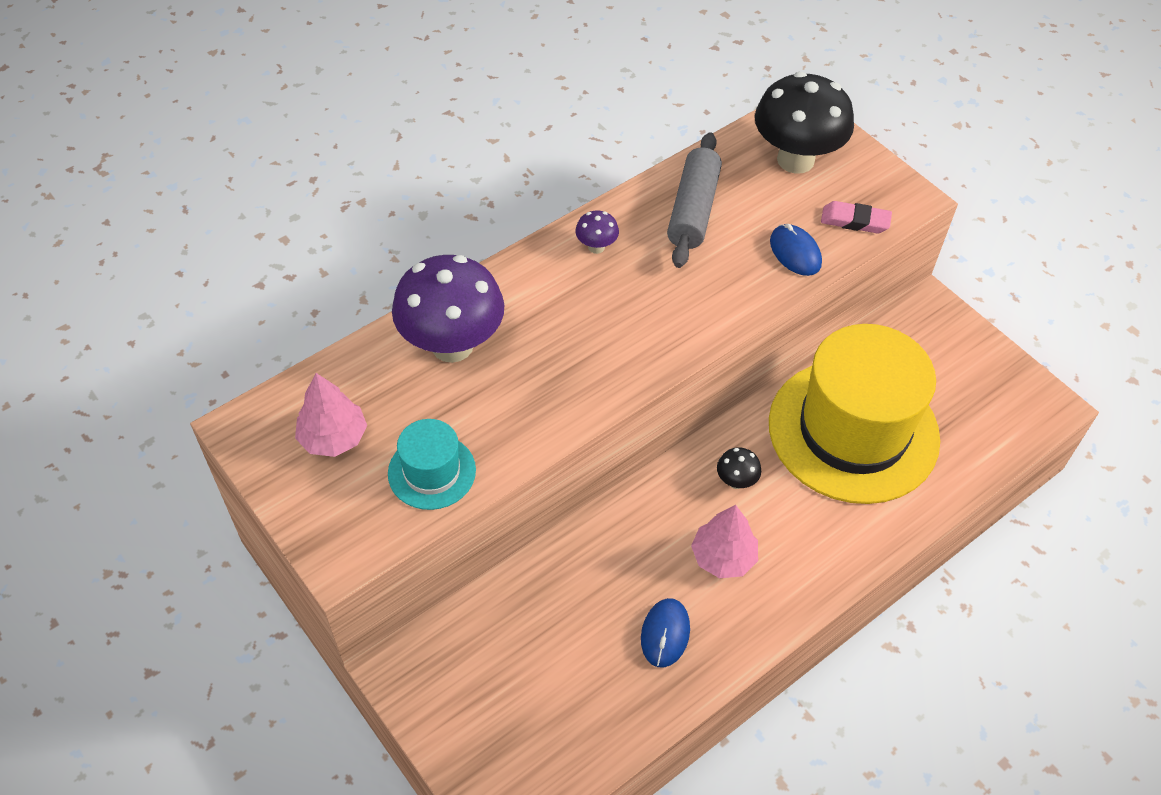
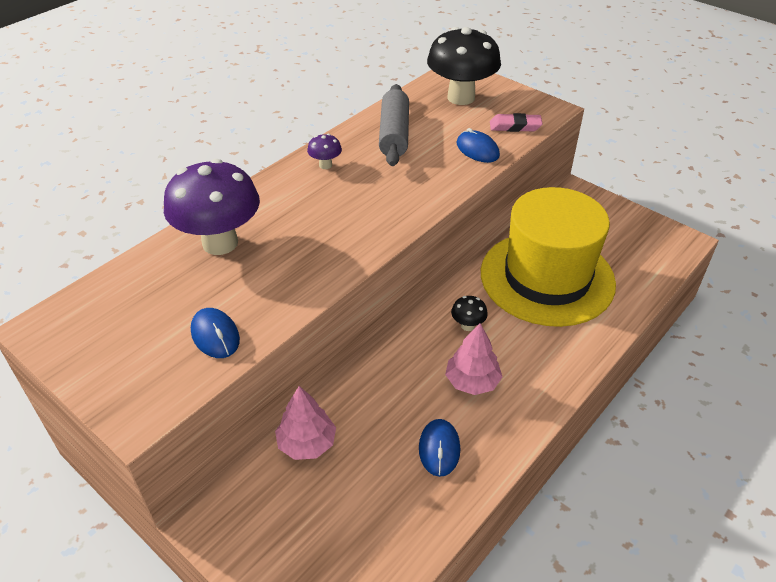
camera: 10 degrees left, 10 degrees down
pink tree [295,373,367,457] -> pink tree moved to [275,386,336,460]
turquoise hat [388,419,476,510] -> blue mouse [191,308,240,358]

